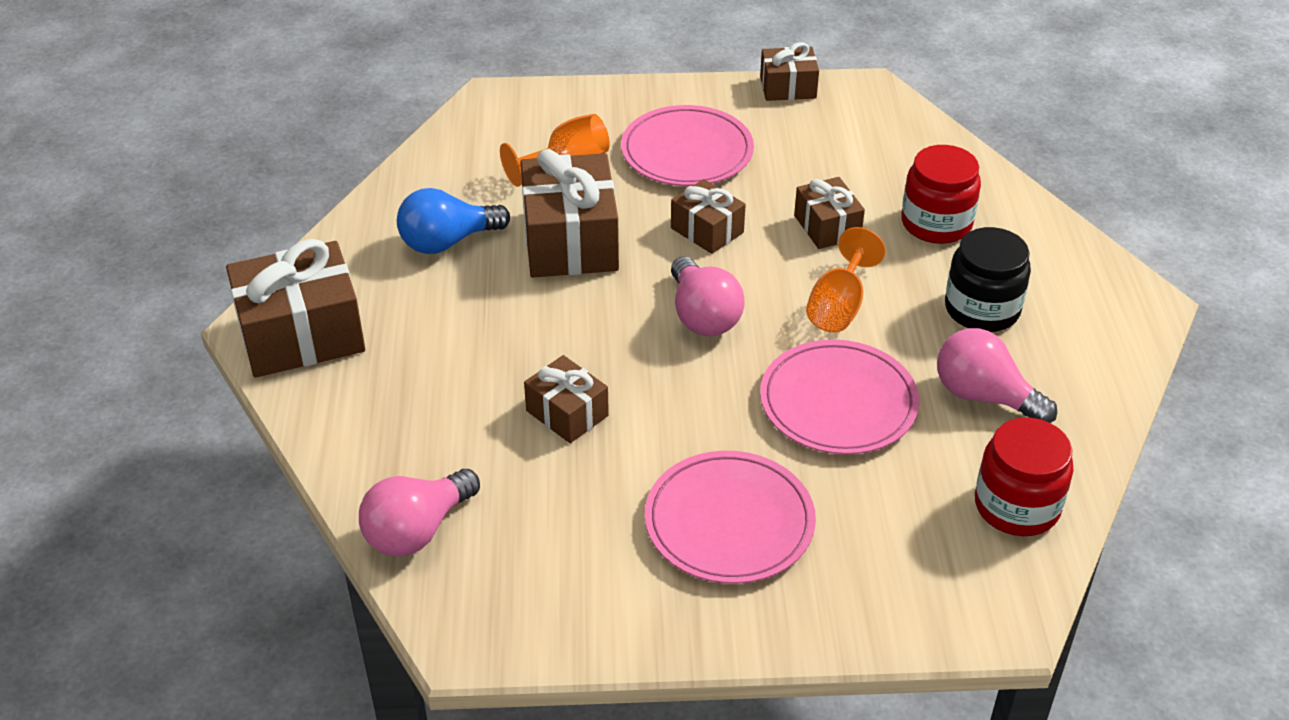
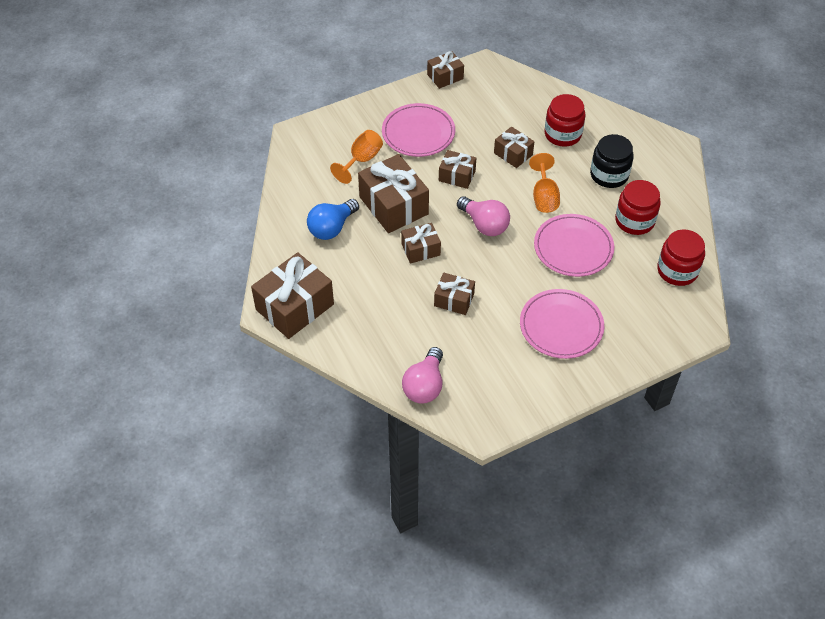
camera: 25 degrees left, 10 degrees up
pink light bulb [937,328,1057,423] -> red jar [615,180,661,235]
none -> brown gift [401,223,441,264]

